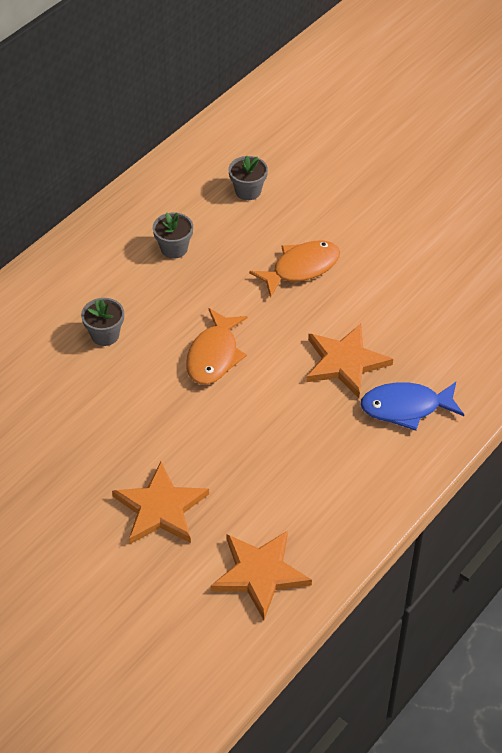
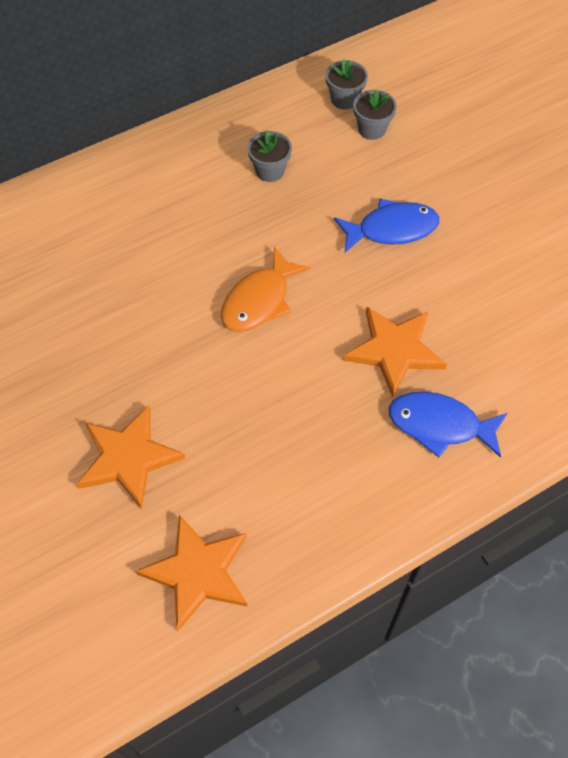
camera: 20 degrees right, 10 degrees up
grey flower pot [81,298,124,346] -> grey flower pot moved to [326,59,368,110]
orange fish [249,241,340,297] -> blue fish [334,198,439,253]

